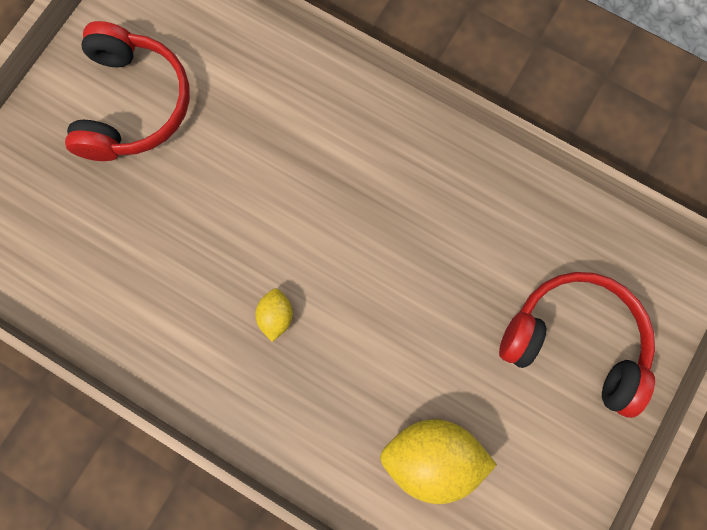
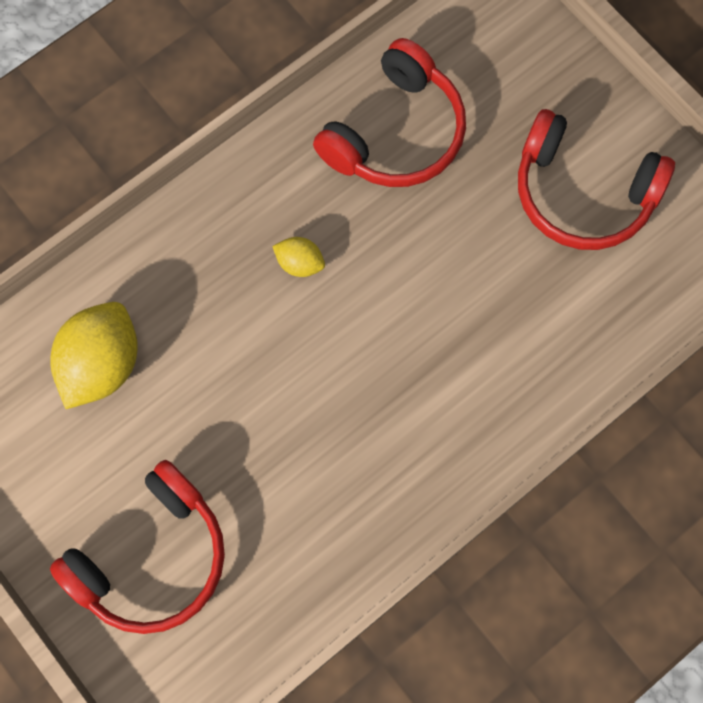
camera: 110 degrees right, 5 degrees down
none -> red headphones [313,38,466,187]

